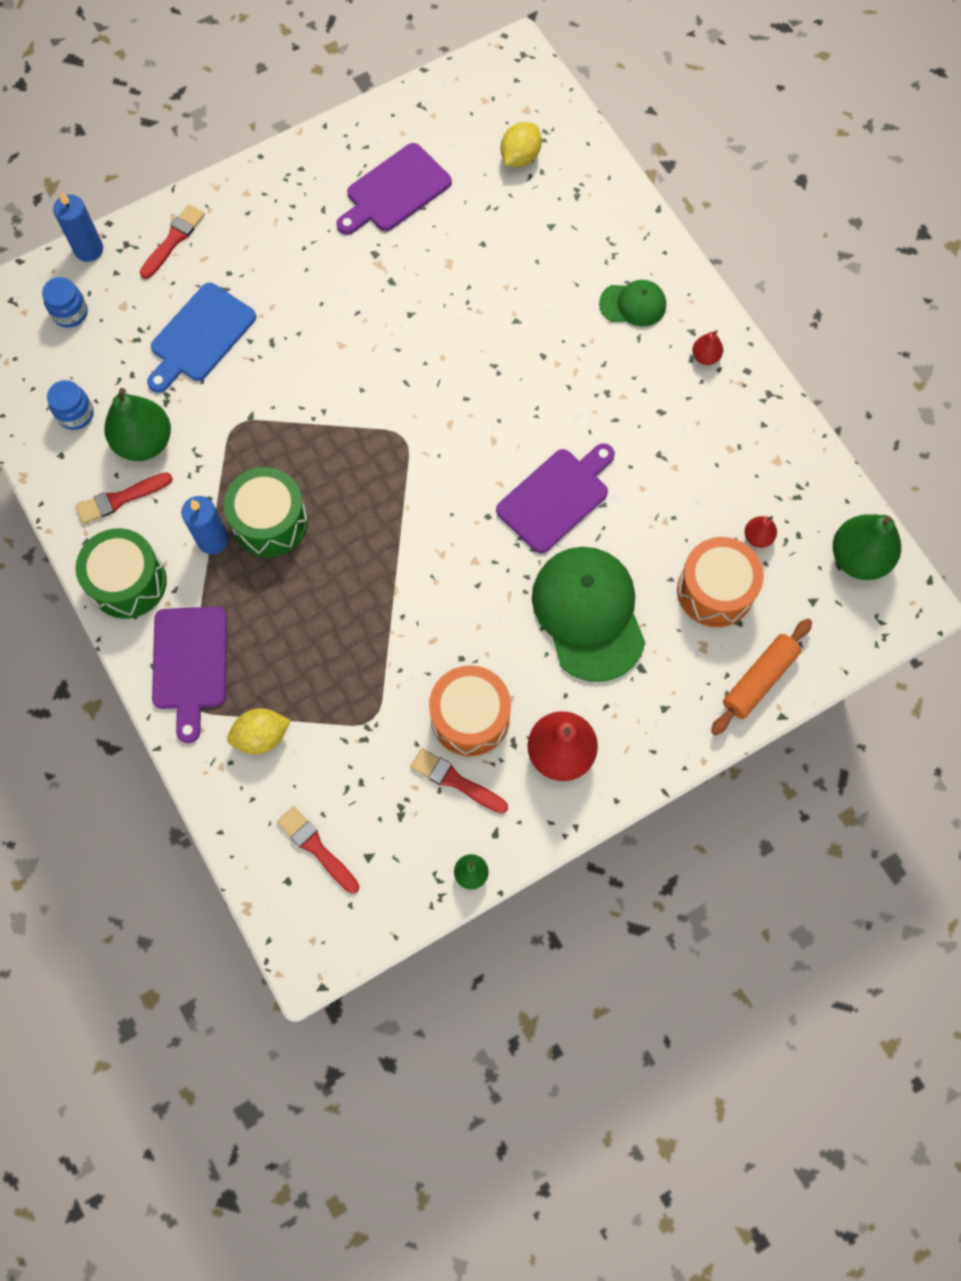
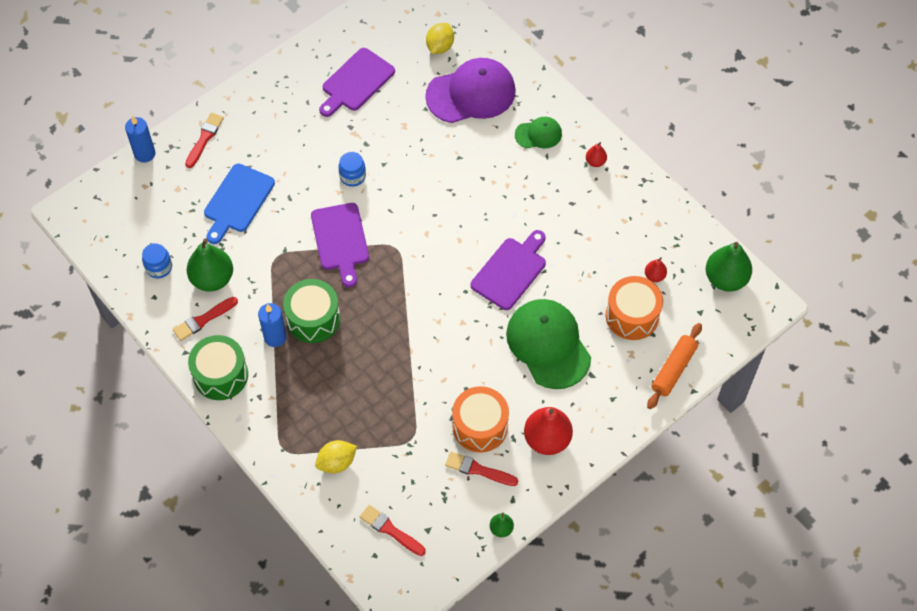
camera: 10 degrees left, 10 degrees down
blue jar [42,277,88,328] -> blue jar moved to [338,152,366,187]
purple cutting board [152,606,227,743] -> purple cutting board moved to [311,203,369,287]
none -> purple cap [425,58,516,123]

